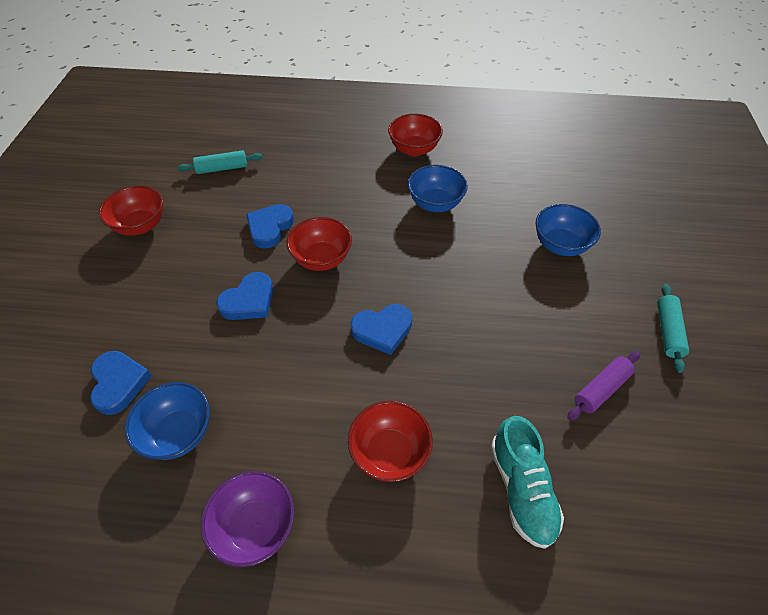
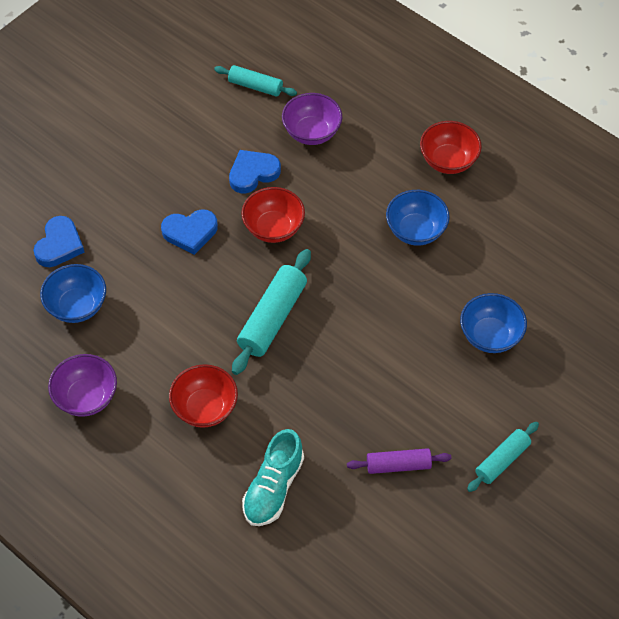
camera: 35 degrees right, 5 degrees up
red bowl [99,186,163,235] -> none
blue heart [351,304,412,355] -> turquoise rolling pin [232,249,311,375]
none -> purple bowl [282,93,342,145]

